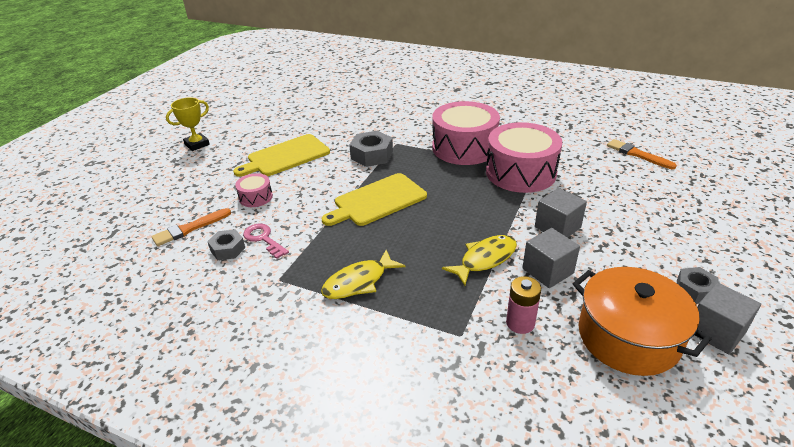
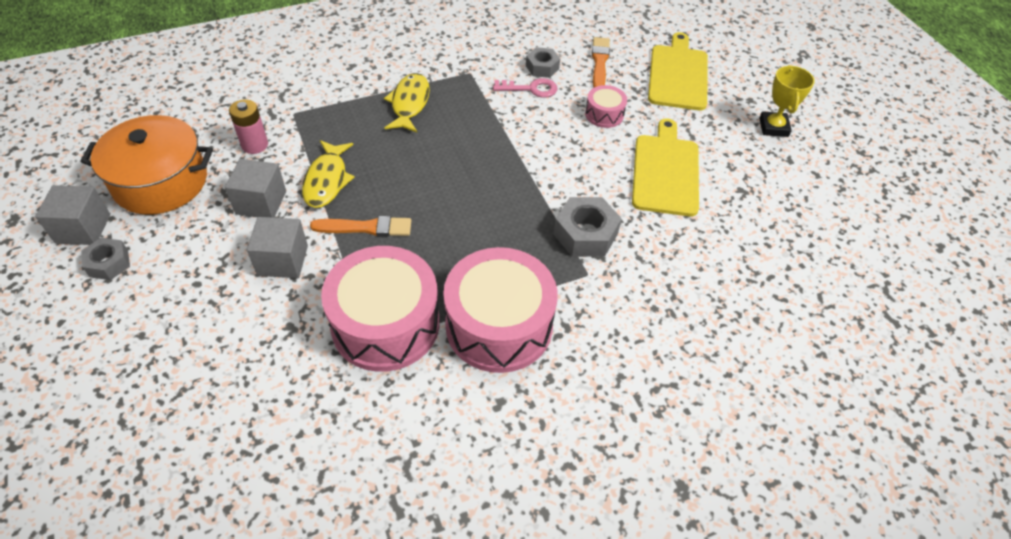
camera: 130 degrees right, 15 degrees up
yellow cutting board [322,173,427,226] -> yellow cutting board moved to [648,32,708,110]
orange brush [607,139,677,169] -> orange brush moved to [310,216,411,236]

